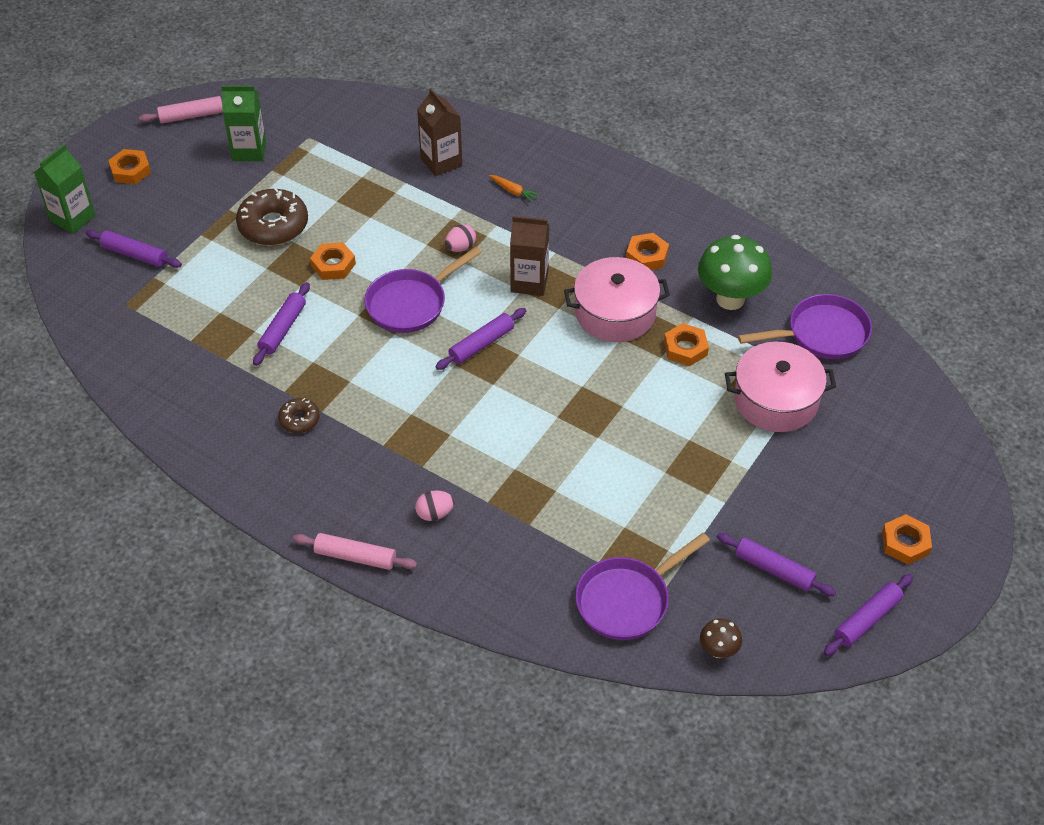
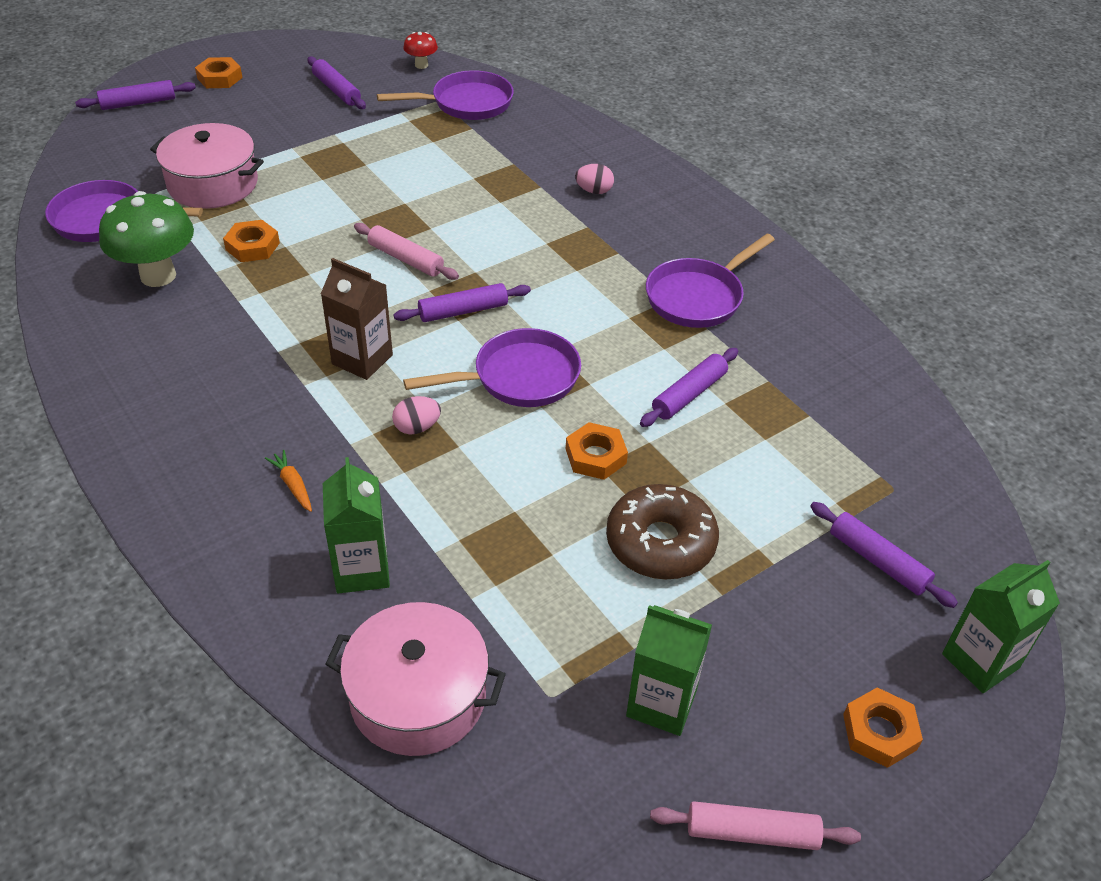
camera: 160 degrees left, 5 degrees down
brown donut [278,398,320,433] -> purple pan [646,234,775,328]
pink rolling pin [293,533,417,570] -> pink rolling pin moved to [354,223,459,280]
brown carton [417,88,462,176] -> green carton [323,457,390,593]
pink pot [564,257,670,342] -> pink pot moved to [326,602,506,756]
orange nut [626,233,669,270] -> none
brown mushroom [700,618,742,658] -> red mushroom [403,32,438,69]
purple rolling pin [824,574,913,656] -> purple rolling pin moved to [75,80,196,110]

